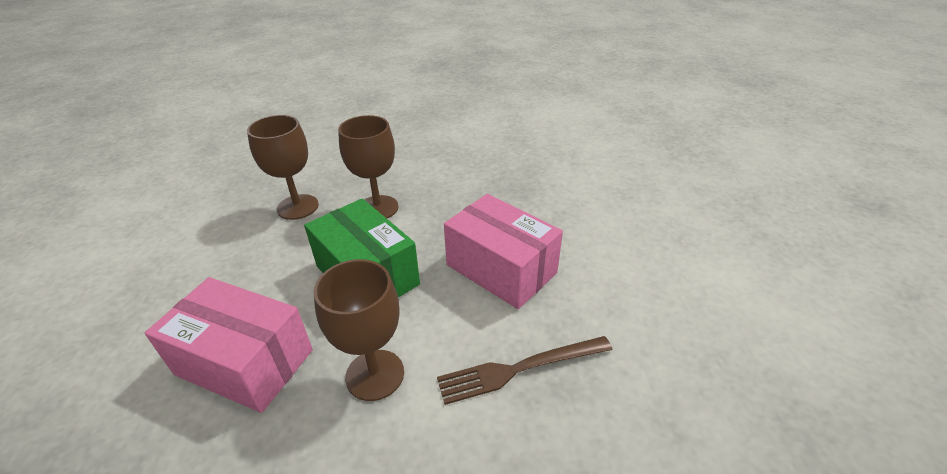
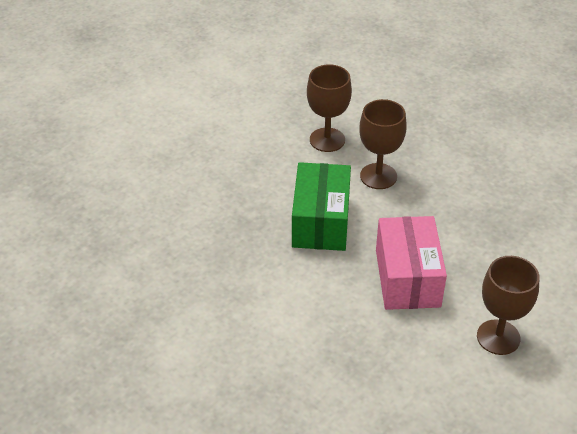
camera: 45 degrees right, 5 degrees up
pink box [145,277,313,413] -> none
brown goblet [314,259,404,401] -> brown goblet moved to [477,256,539,355]
brown fork [437,336,612,405] -> none

